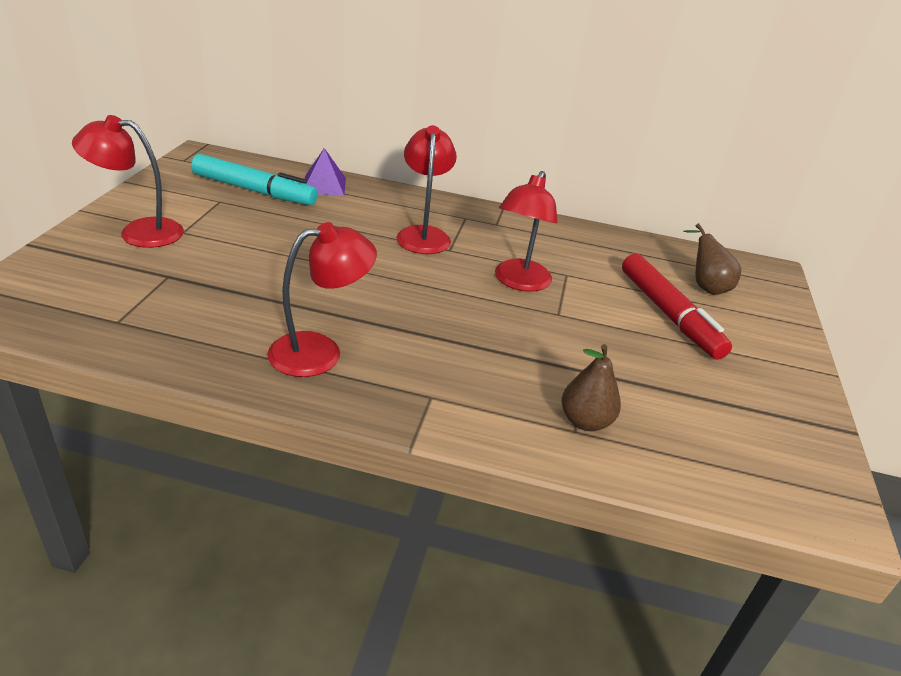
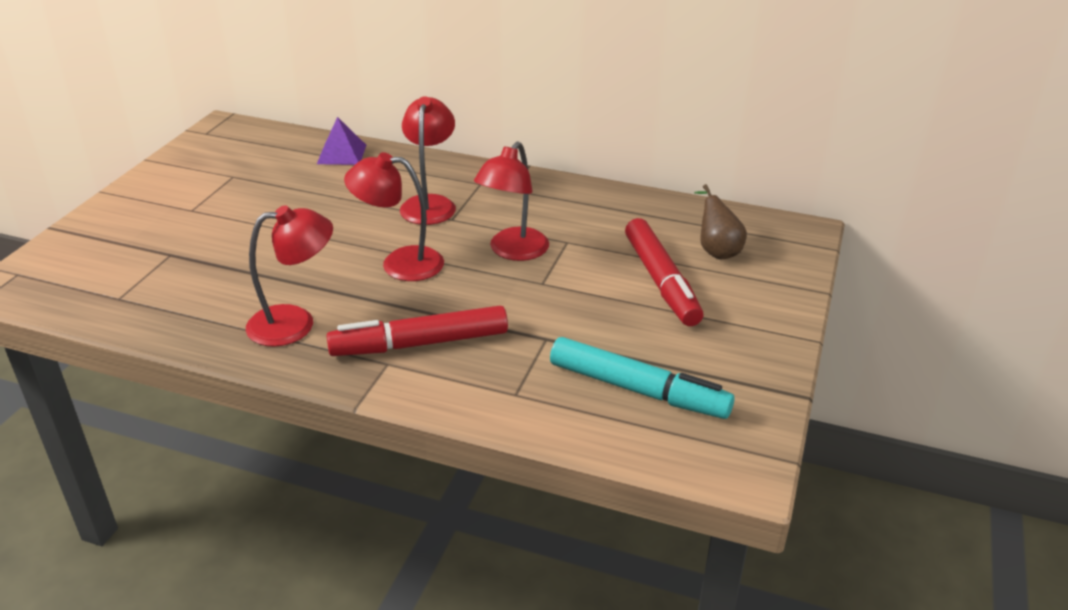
camera: 10 degrees right, 0 degrees up
red lamp [72,115,184,248] -> red lamp moved to [344,152,444,281]
turquoise marker [191,154,318,205] -> turquoise marker moved to [550,337,735,419]
brown pear [562,344,621,431] -> none
none -> red marker [326,306,508,356]

